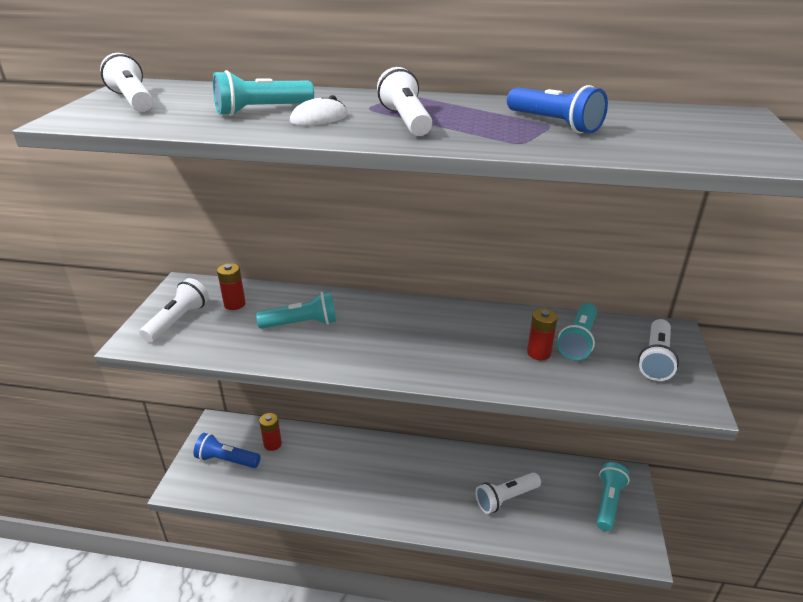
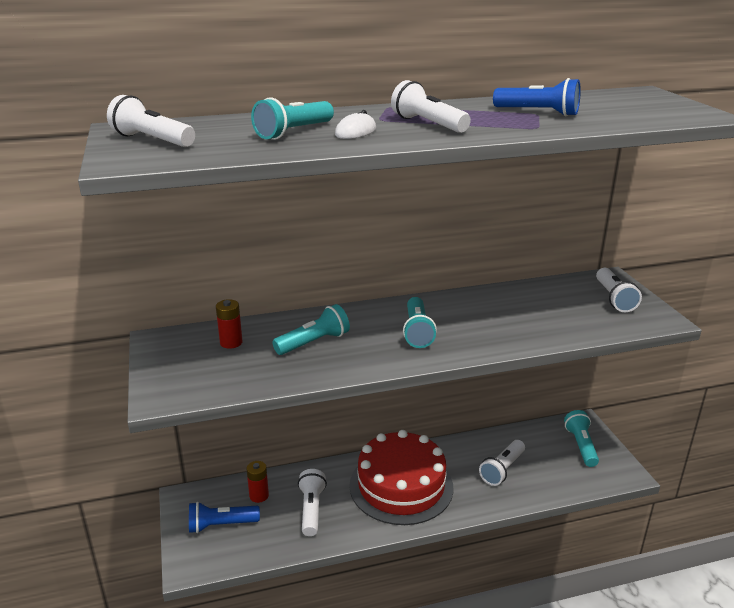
camera: 25 degrees left, 5 degrees down
white flashlight [139,278,209,343] -> white flashlight moved to [298,469,327,536]
red battery [527,309,558,360] -> none
turquoise flashlight [557,303,597,360] -> turquoise flashlight moved to [403,297,437,348]
none -> red cake [349,430,453,525]

